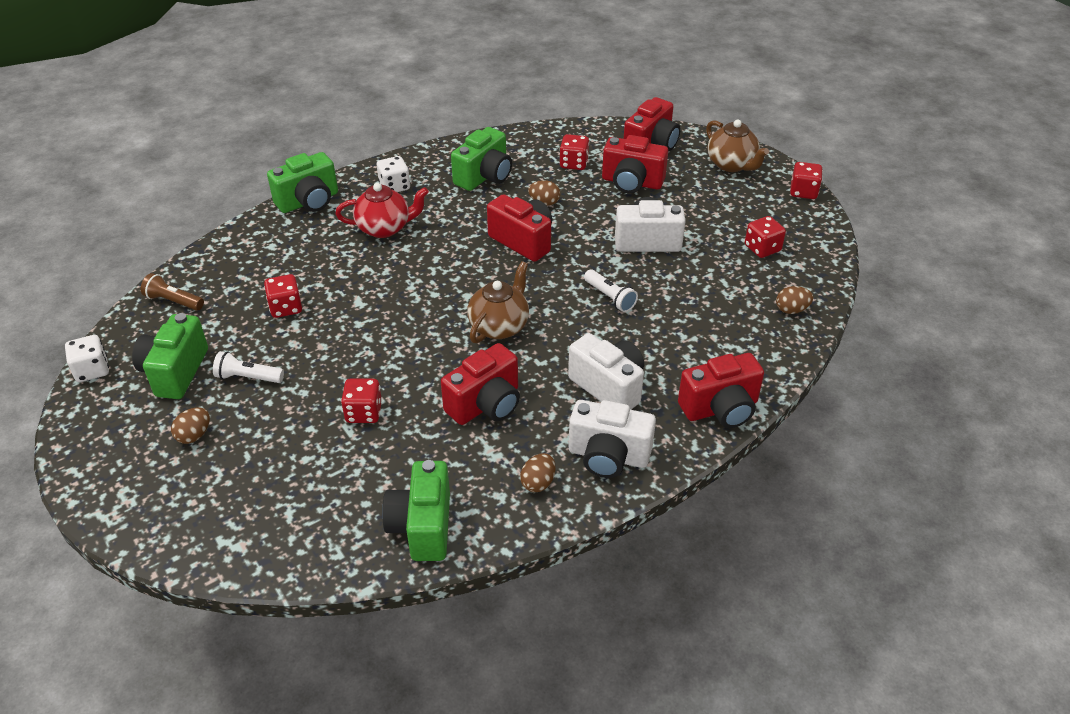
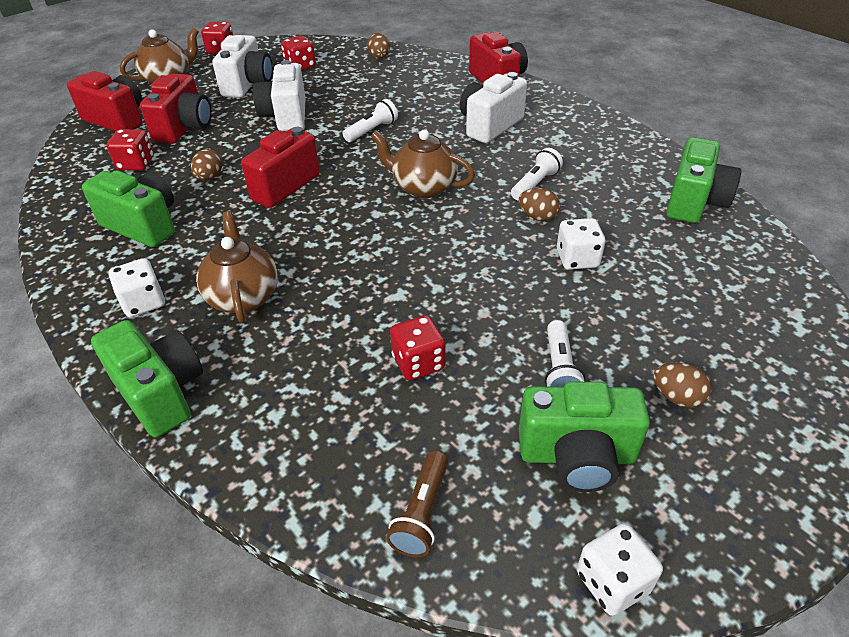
camera: 95 degrees left, 0 degrees up
red teapot [335,183,429,238] -> brown teapot [196,211,278,323]
red dice [341,378,382,423] -> white dice [557,218,605,270]
green camera [382,460,450,561] -> green camera turned 60 degrees counterclockwise [666,137,741,223]
red camera [441,343,520,425] -> white flashlight [511,148,563,200]
brown egg [520,453,556,492] -> brown egg moved to [518,188,560,221]
white camera [569,400,656,478] -> white camera moved to [212,35,273,98]

